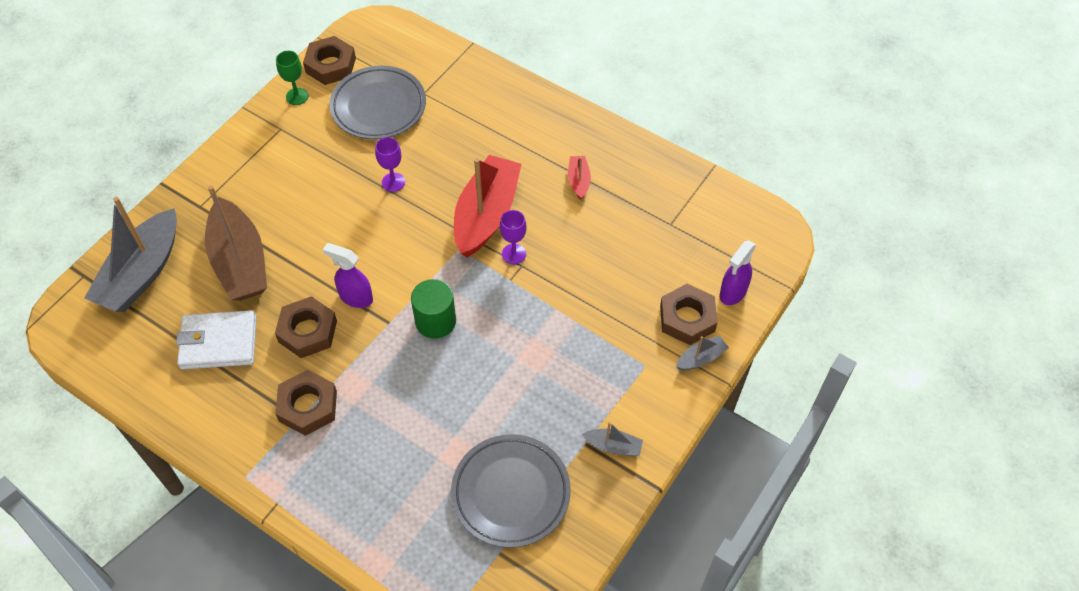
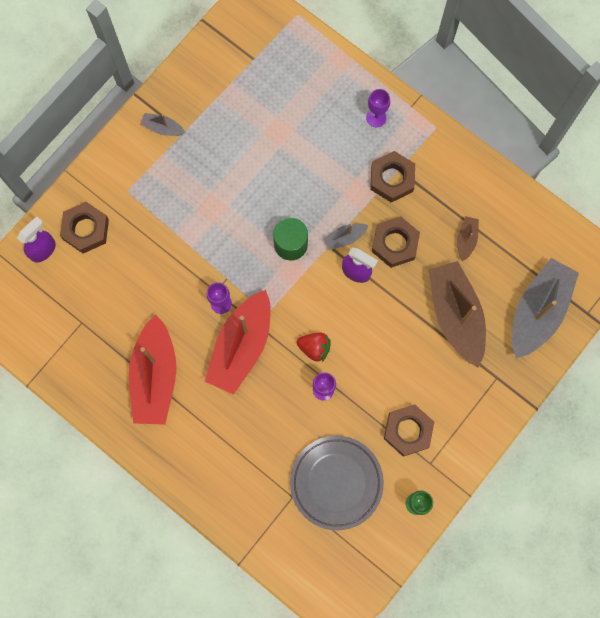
camera: 175 degrees left, 20 degrees up
white wallet [176,310,257,370] -> brown boat [457,216,479,262]
brown nut [303,36,356,85] -> brown nut moved to [384,404,434,457]
grey plate [451,434,571,548] -> none
red boat [568,156,591,200] -> red boat [129,315,176,424], size x2.27
grey boat [676,335,729,370] -> grey boat moved to [323,223,368,250]
none -> red strawberry [297,332,331,362]
none -> purple goblet [366,89,390,127]

